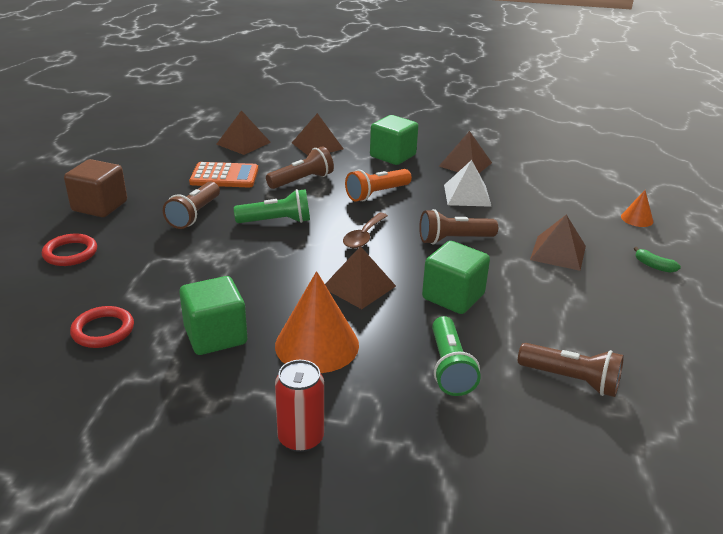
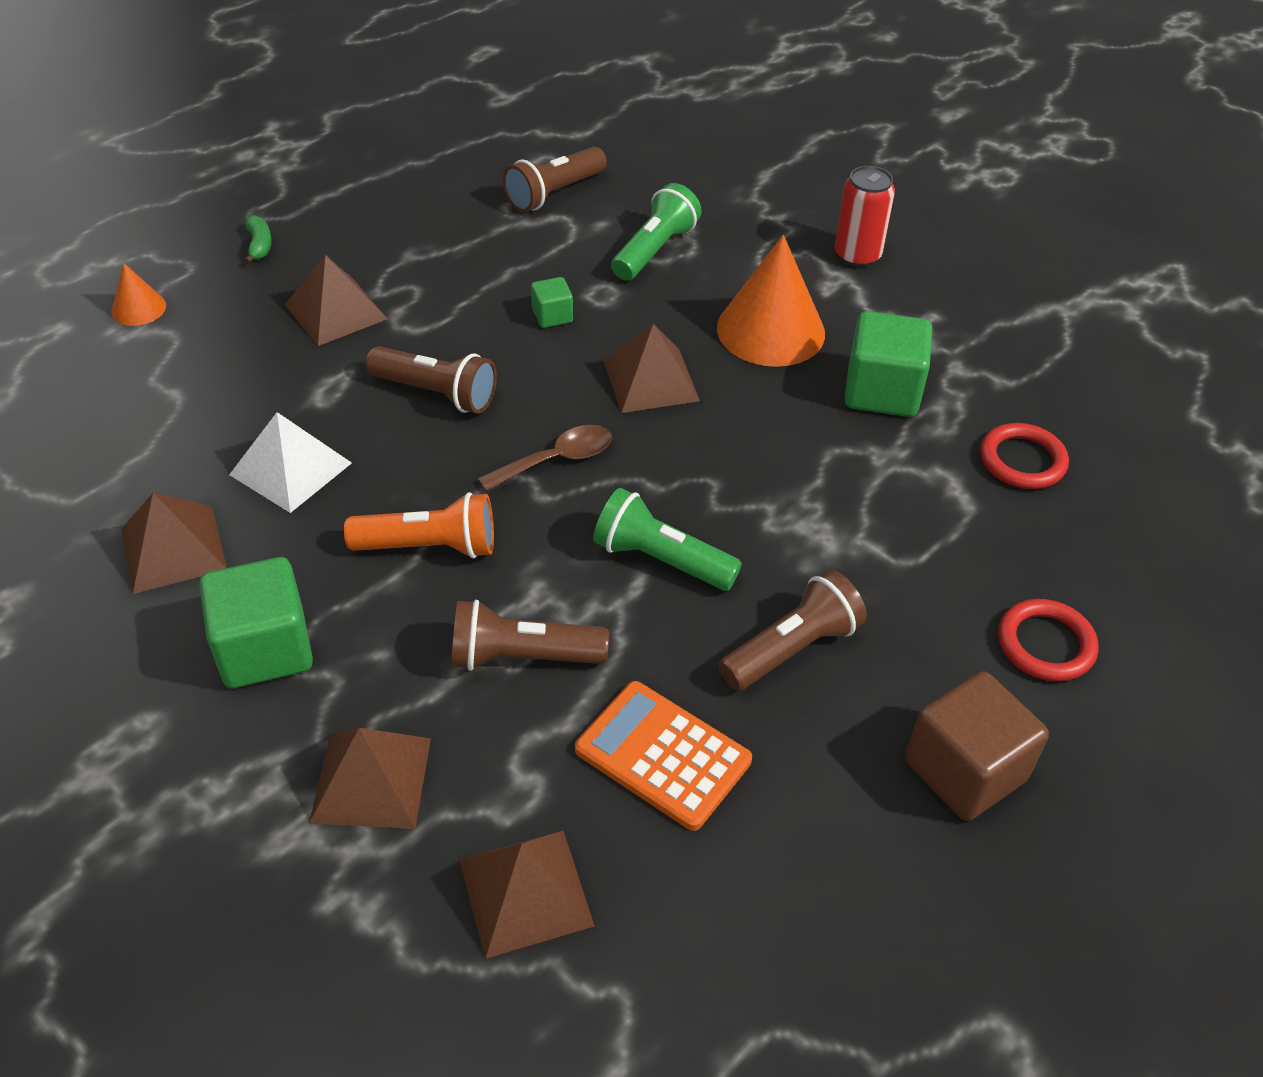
camera: 145 degrees left, 15 degrees up
green cube [422,241,490,314] -> green cube [531,277,573,328], size x0.50
brown flashlight [518,343,624,397] -> brown flashlight turned 105 degrees counterclockwise [502,147,607,212]

